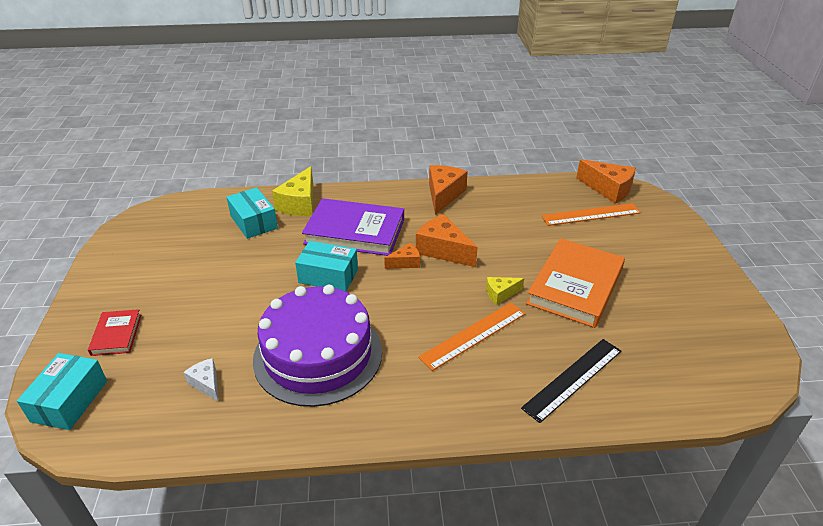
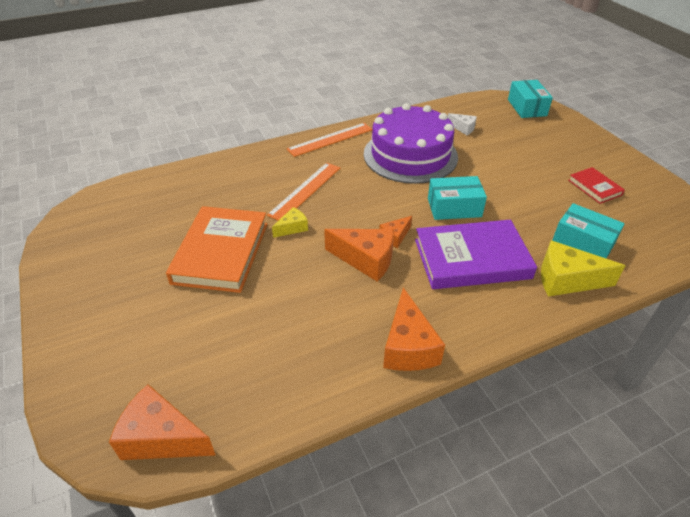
camera: 160 degrees right, 5 degrees up
red book [88,309,141,356] -> red book moved to [568,167,625,204]
yellow cheese [272,166,313,216] -> yellow cheese turned 75 degrees counterclockwise [541,240,625,297]
black ruler [521,339,621,423] -> none
orange ruler [541,203,641,226] -> orange ruler moved to [287,123,372,157]

